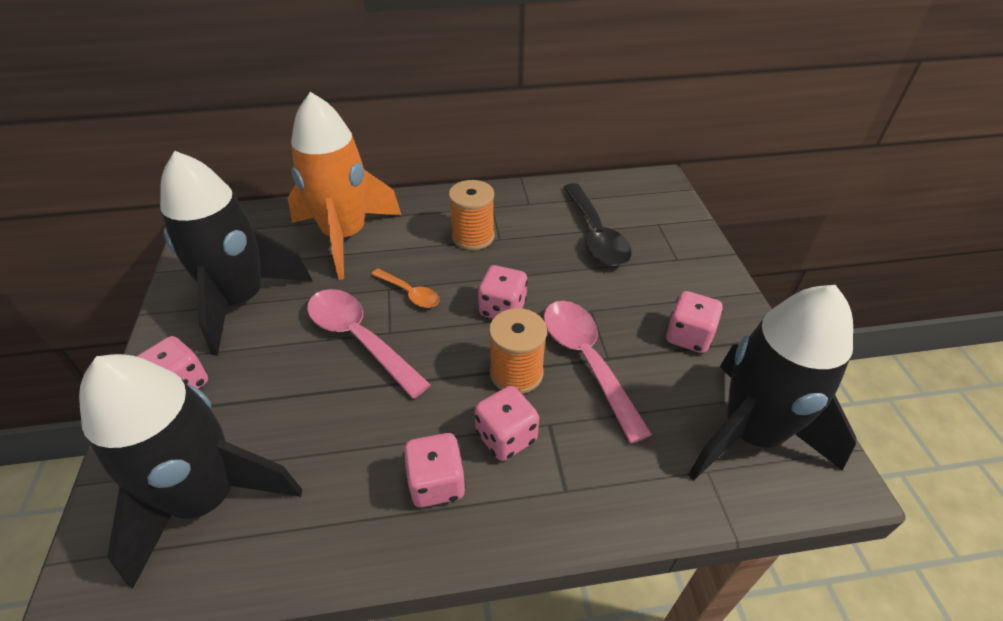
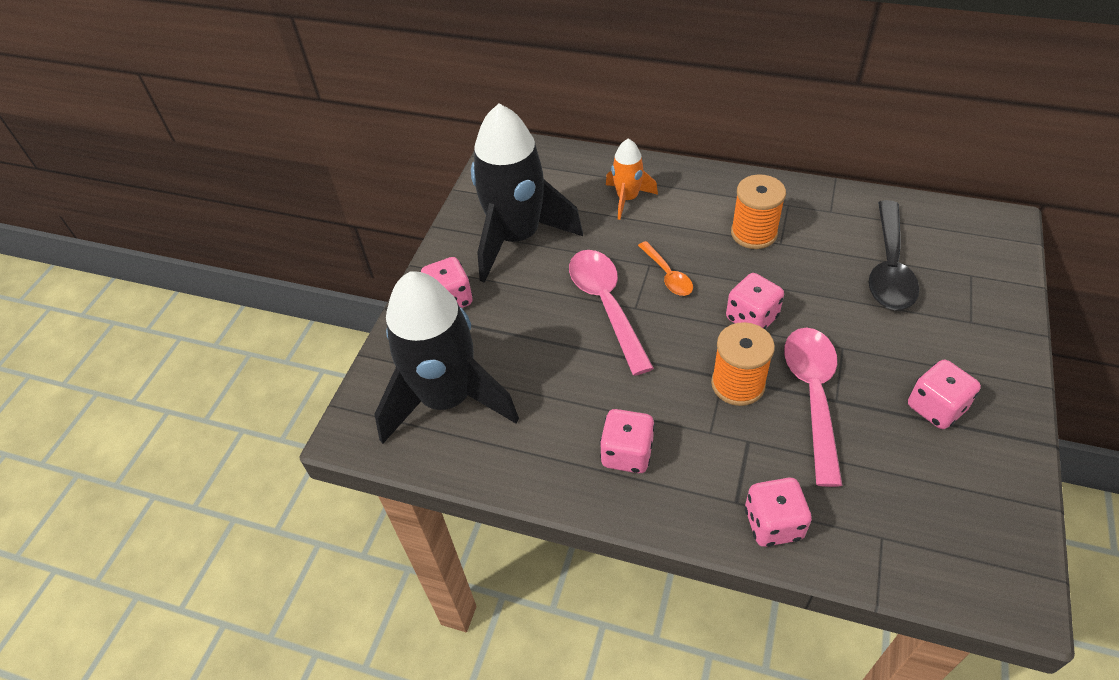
camera: 30 degrees right, 5 degrees up
orange rocket [288,92,401,280] -> orange rocket [606,139,658,220], size x0.48
pink dice [474,386,539,461] -> pink dice moved to [745,478,812,547]
black rocket [688,285,857,480] -> none

